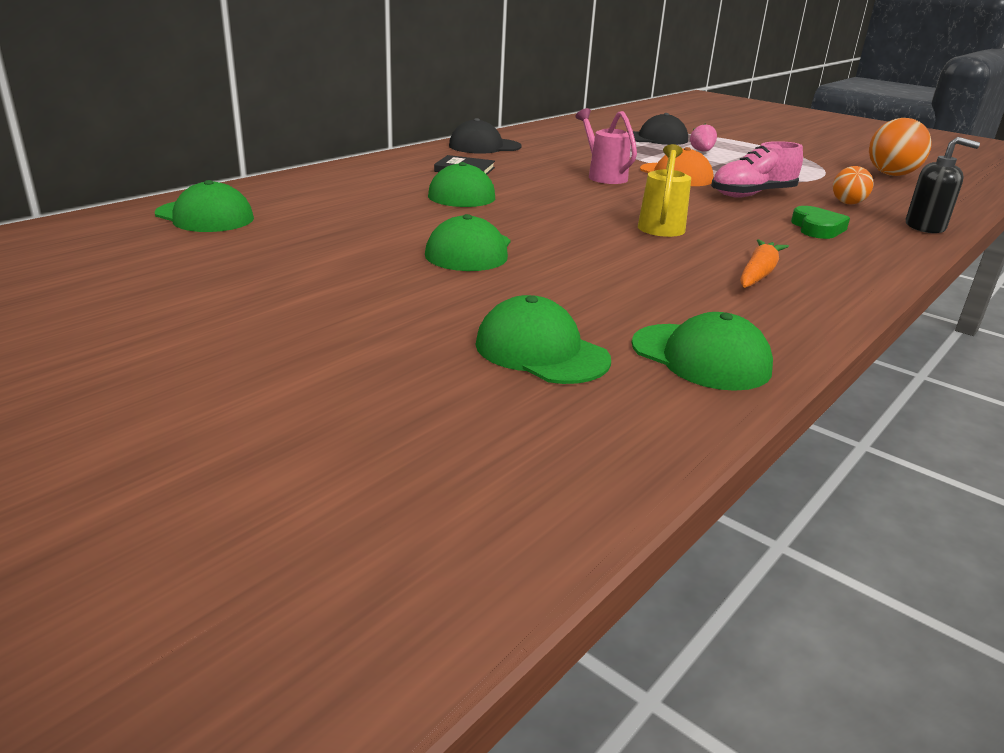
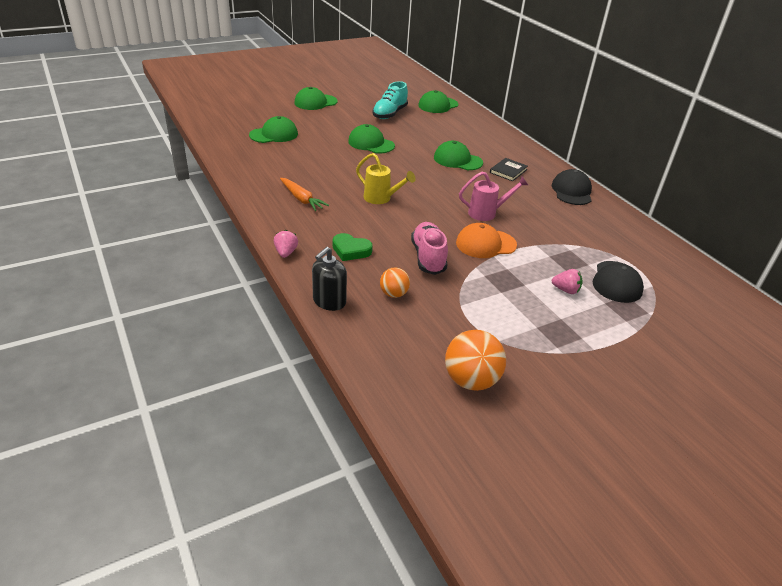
camera: 110 degrees right, 10 degrees up
green cap [631,312,773,391] -> green cap moved to [294,87,337,110]
none -> pink strawberry [274,230,298,258]
none -> turquoise shoe [372,81,408,119]

